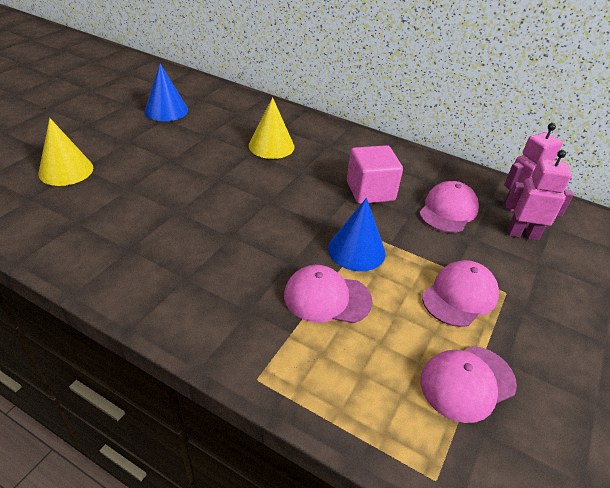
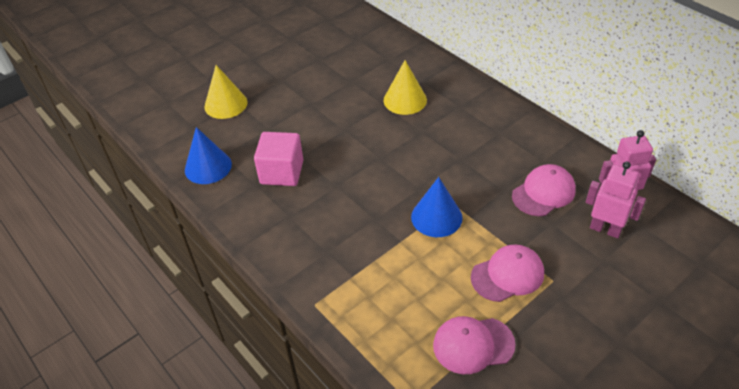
camera: 25 degrees right, 5 degrees up
blue cone [144,64,188,121] -> blue cone moved to [185,127,232,184]
pink cap [284,265,372,323] -> none
pink cube [347,145,403,204] -> pink cube moved to [254,132,303,186]

